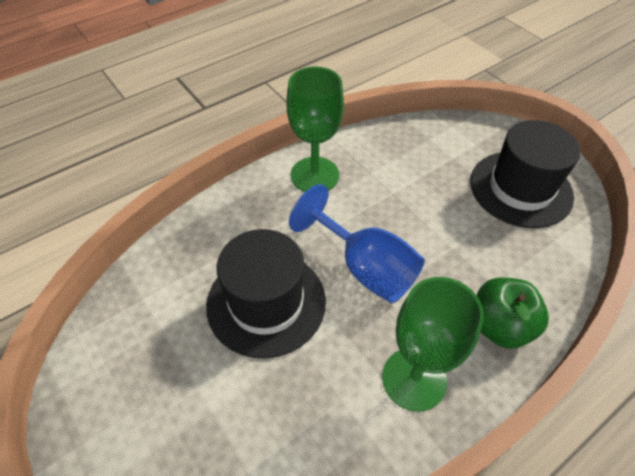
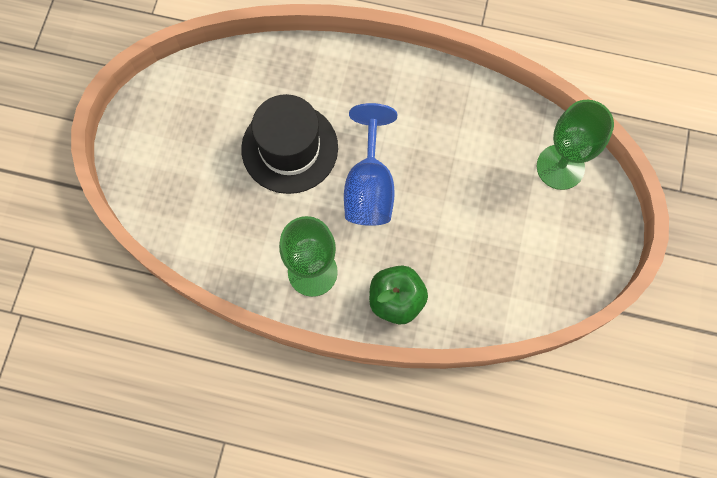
camera: 50 degrees right, 20 degrees up
green goblet [286,66,344,192] -> green goblet moved to [537,100,614,190]
black hat [470,120,580,228] -> none

